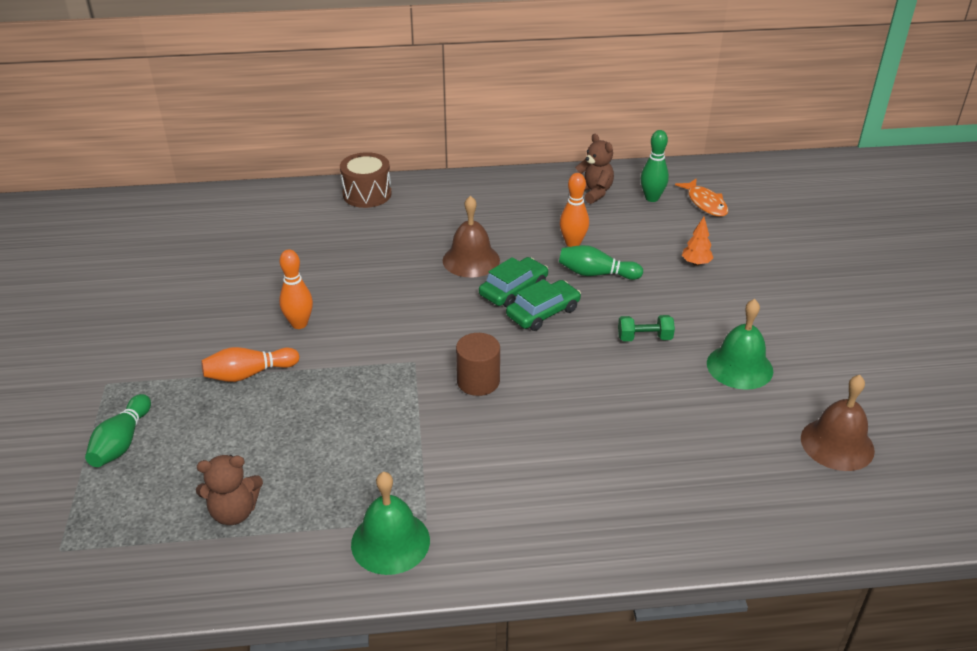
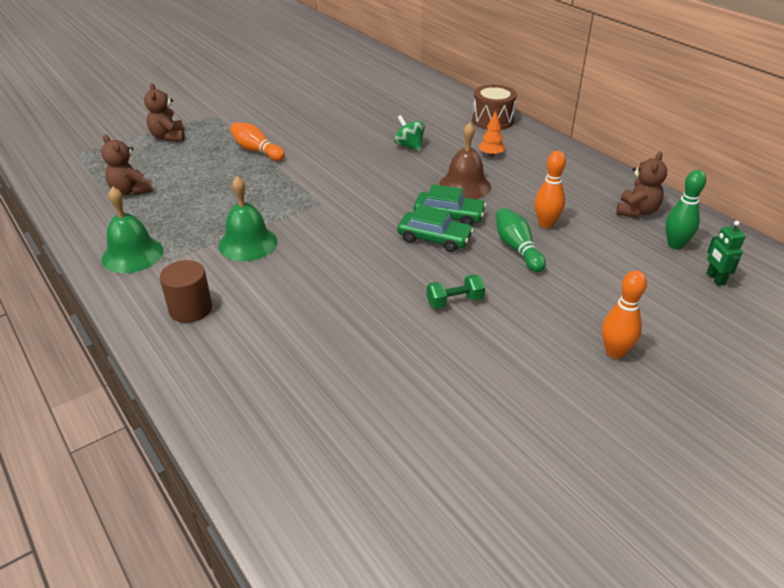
camera: 60 degrees right, 0 degrees up
green bowling pin [85,394,151,467] -> brown teddy bear [144,83,185,142]
orange bowling pin [279,249,313,329] -> orange bowling pin moved to [602,270,647,359]
brown cylinder [456,333,500,396] -> brown cylinder moved to [160,260,212,323]
green dumbbell [618,315,675,341] -> green dumbbell turned 75 degrees counterclockwise [427,274,485,309]
orange fish [675,179,728,217] -> green robot [706,221,746,286]
orange tree [682,217,713,266] -> orange tree moved to [479,111,505,157]
green bell [707,299,773,390] -> green bell moved to [218,176,278,261]
brown bell [801,375,875,471] -> none
none -> green spinning top [394,115,425,151]

